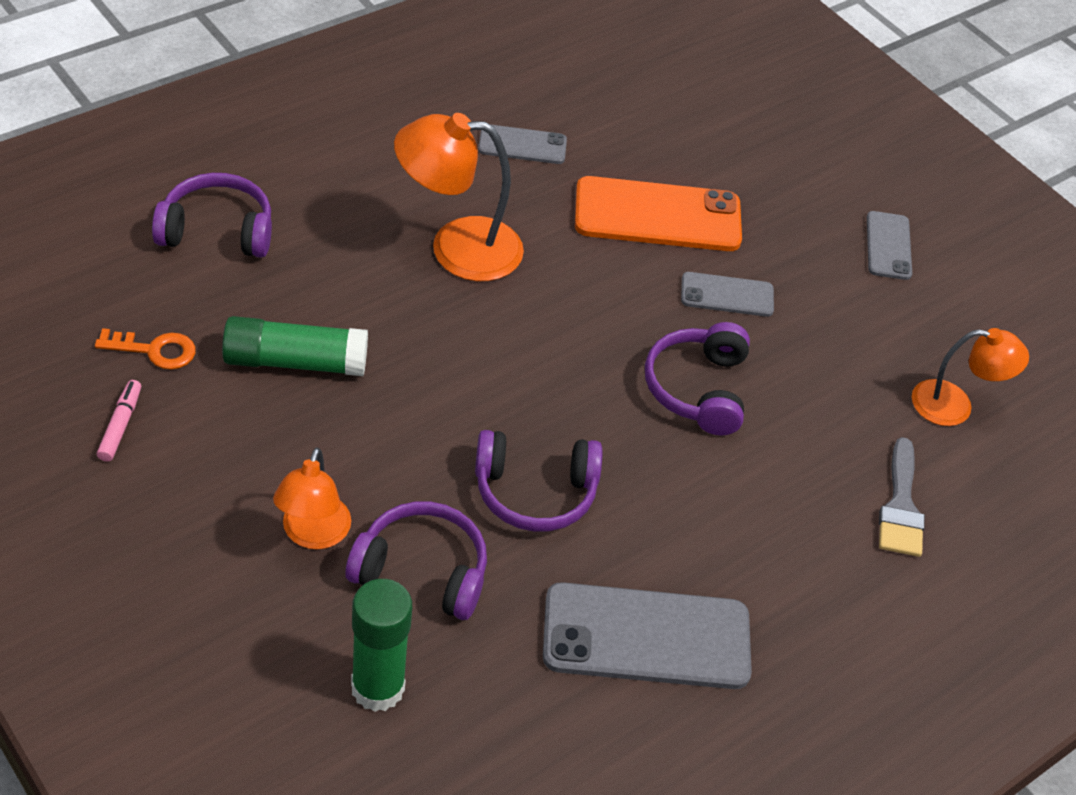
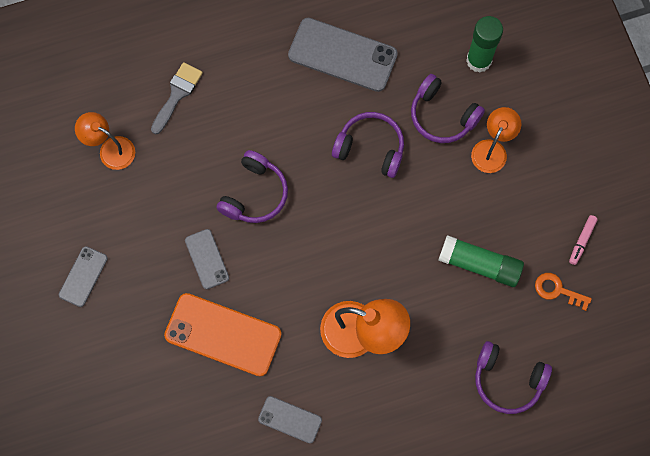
camera: 155 degrees left, 25 degrees up
grey phone [681,272,774,317] -> grey phone turned 45 degrees clockwise [185,229,229,289]

